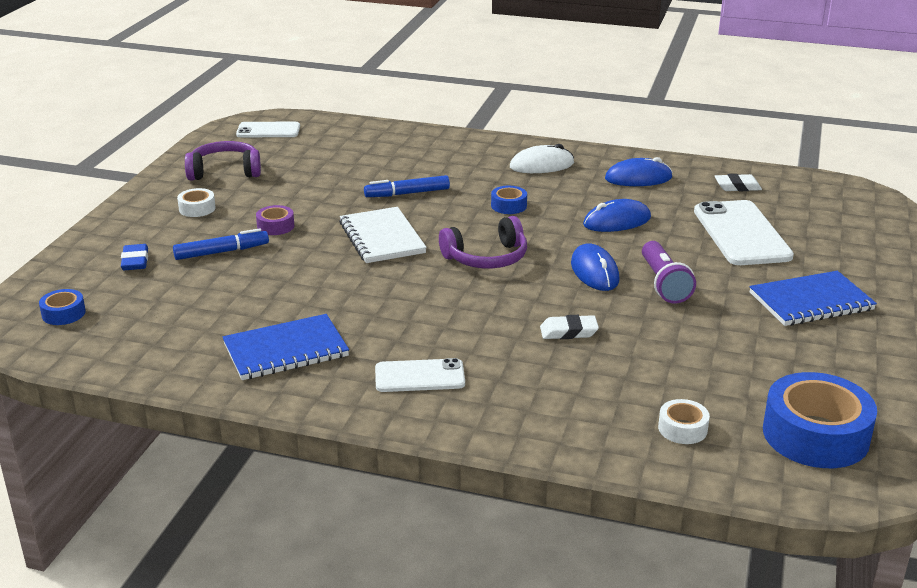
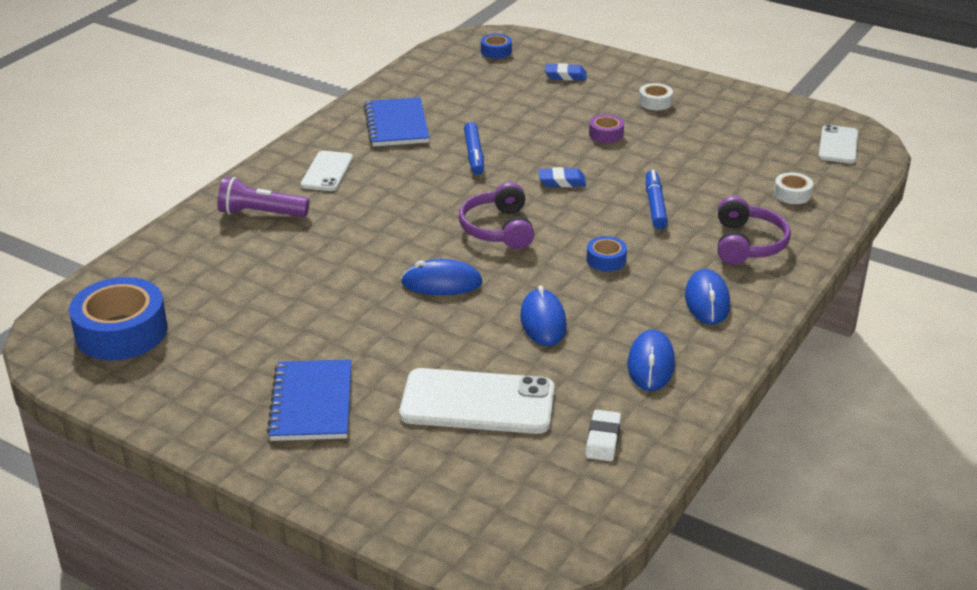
camera: 105 degrees right, 5 degrees up
blue marker [173,228,269,260] -> blue marker moved to [464,122,484,175]
purple headphones [185,141,261,181] -> purple headphones moved to [718,196,791,265]
white notebook [339,207,427,263] -> blue eraser [538,167,586,187]
white mouse [510,144,574,173] -> blue mouse [685,269,730,325]
white eraser [540,315,599,339] -> none
purple flashlight [642,241,696,303] -> purple flashlight moved to [217,177,309,217]
white tape [658,399,710,444] -> white tape moved to [774,172,813,204]

